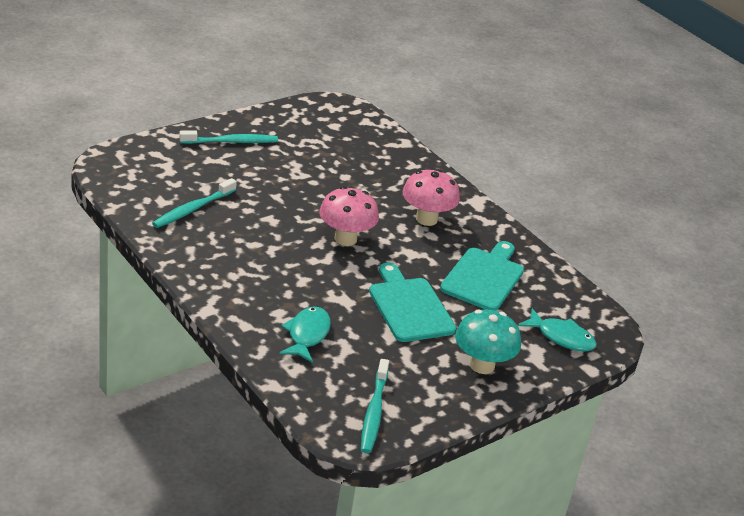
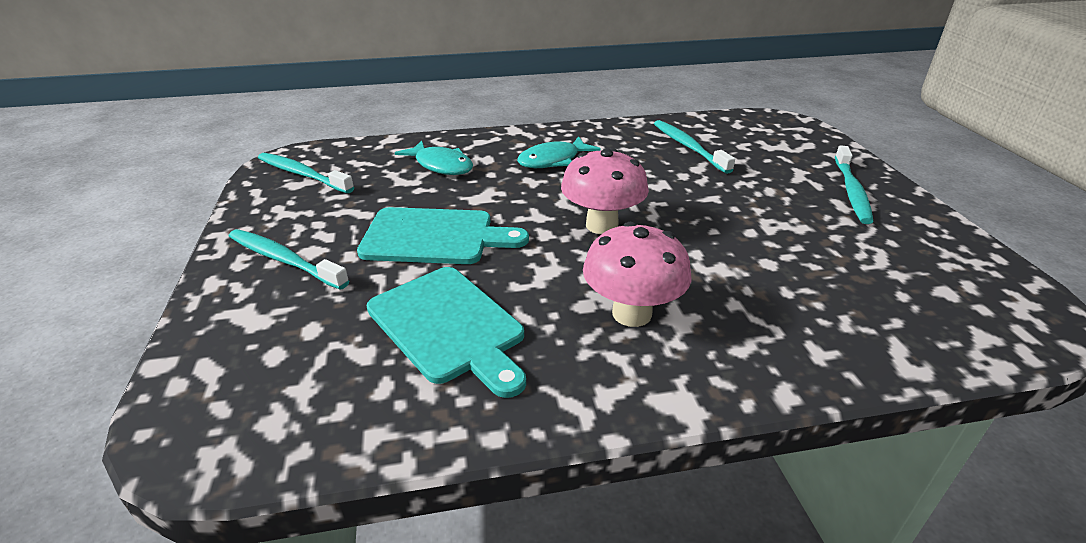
camera: 120 degrees right, 0 degrees up
turquoise mushroom [455,310,521,374] -> turquoise toothbrush [229,229,349,290]
turquoise fish [518,308,597,352] -> turquoise fish moved to [517,136,601,168]

